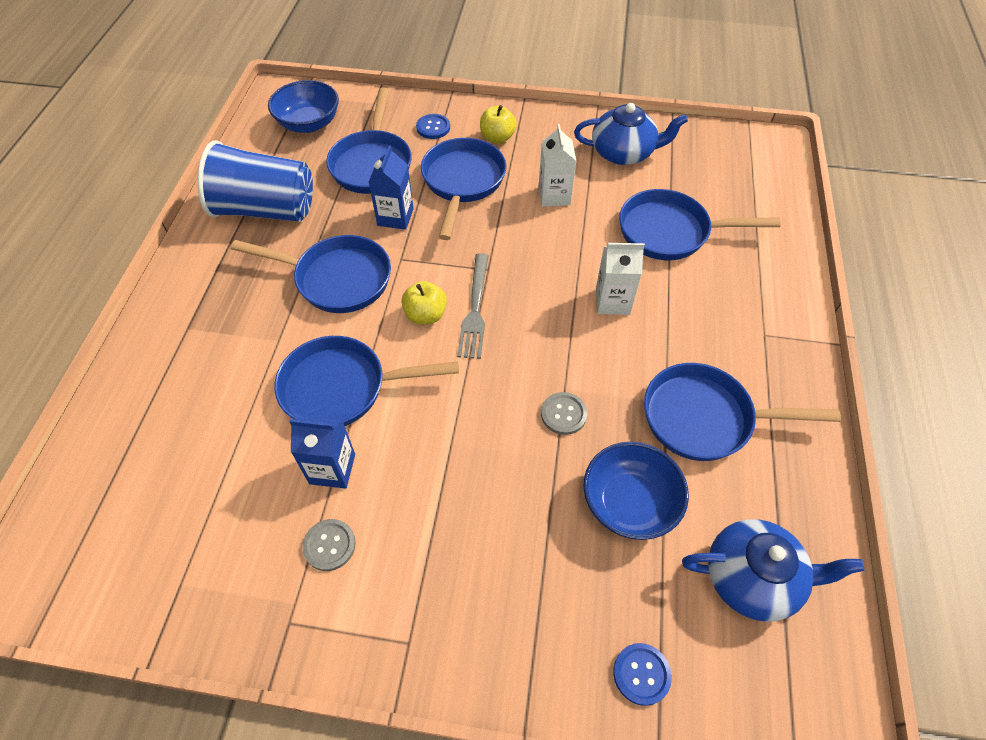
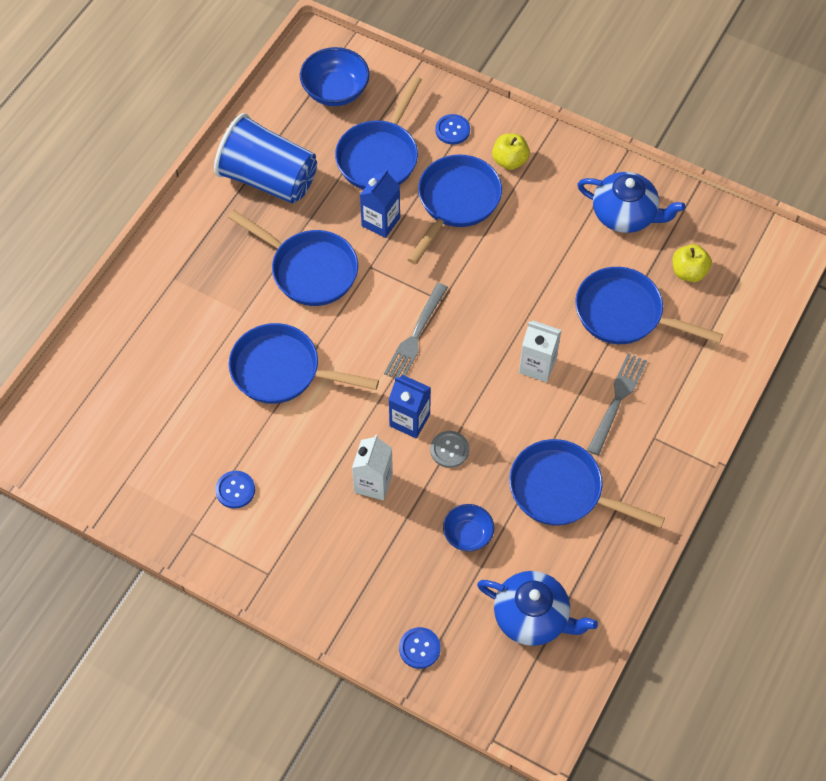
camera: 20 degrees right, 5 degrees up
blue carton [289,415,355,489] -> blue carton moved to [388,375,431,438]
grey button [302,519,356,571] -> blue button [215,471,255,509]
yellow apple [401,281,447,325] -> yellow apple moved to [672,244,712,282]
white carton [539,124,576,207] -> white carton moved to [352,434,393,500]
blue bowl [583,442,689,540] -> blue bowl [443,504,494,552], size x0.63
none -> grey fork [587,353,647,455]

